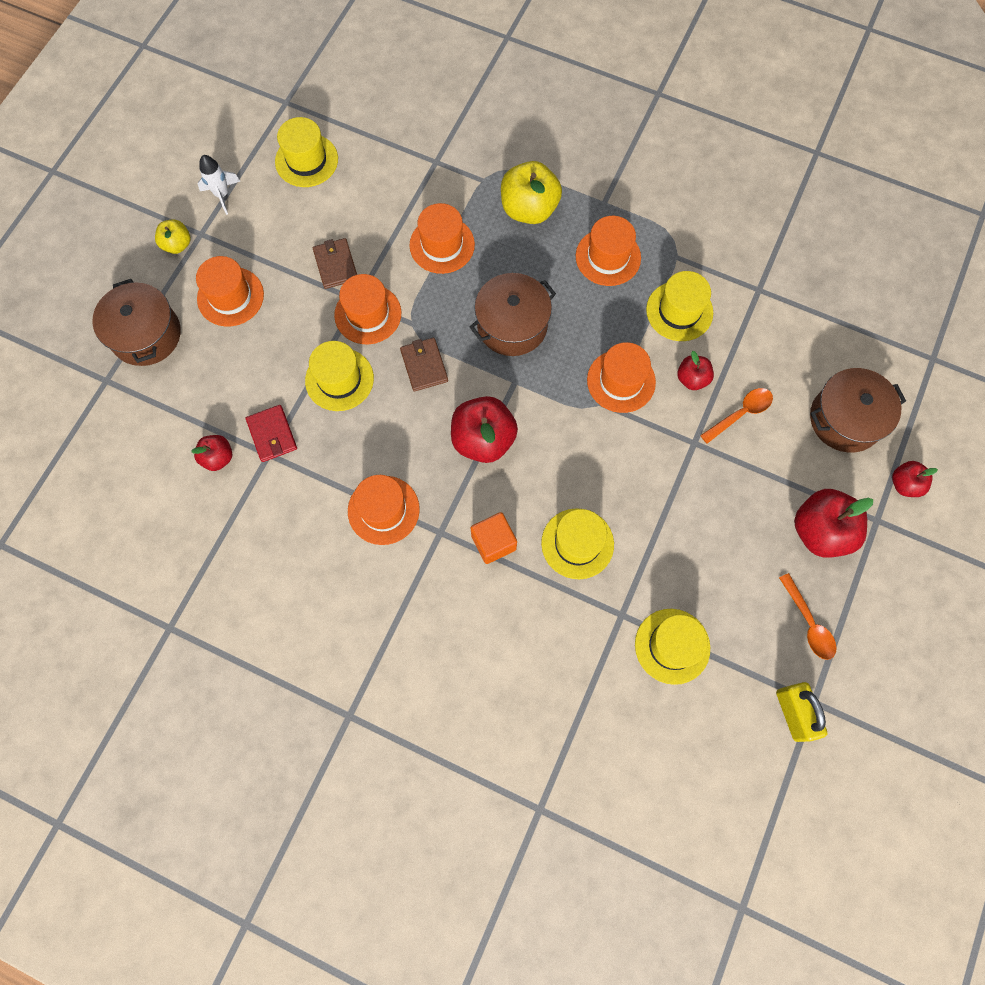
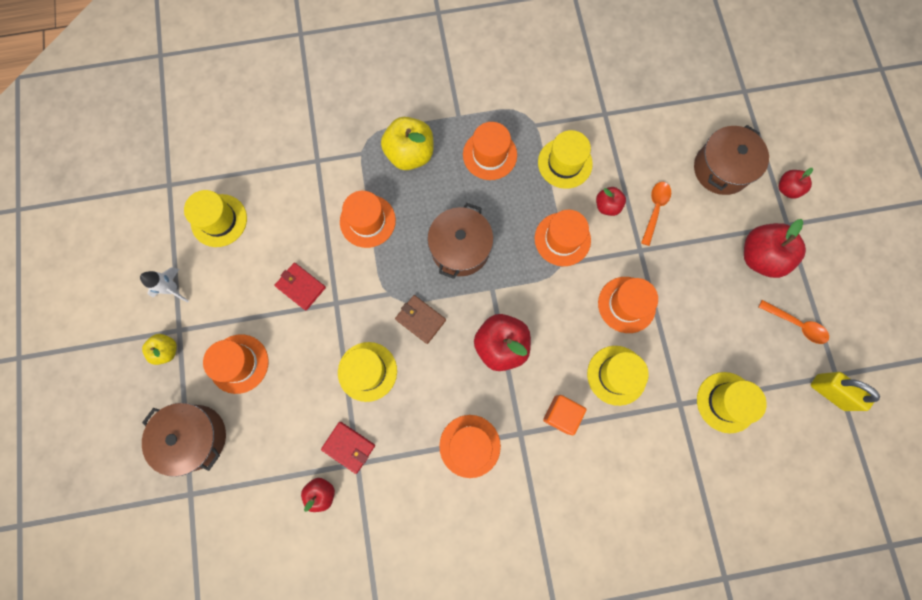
camera: 35 degrees left, 5 degrees up
brown wallet [313,238,357,289] -> red wallet [274,263,326,310]
orange hat [334,274,401,344] -> orange hat moved to [598,277,658,333]

